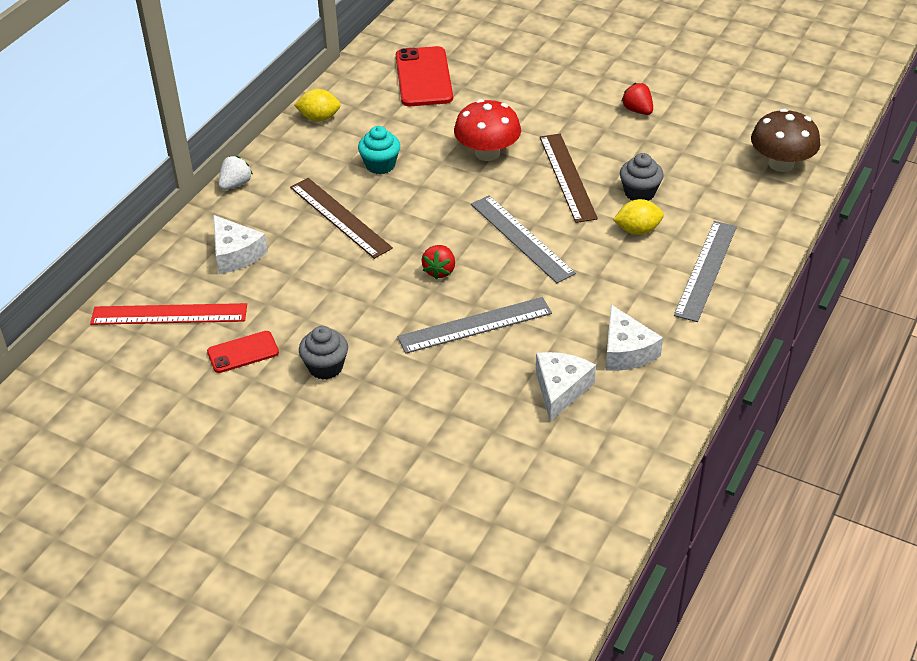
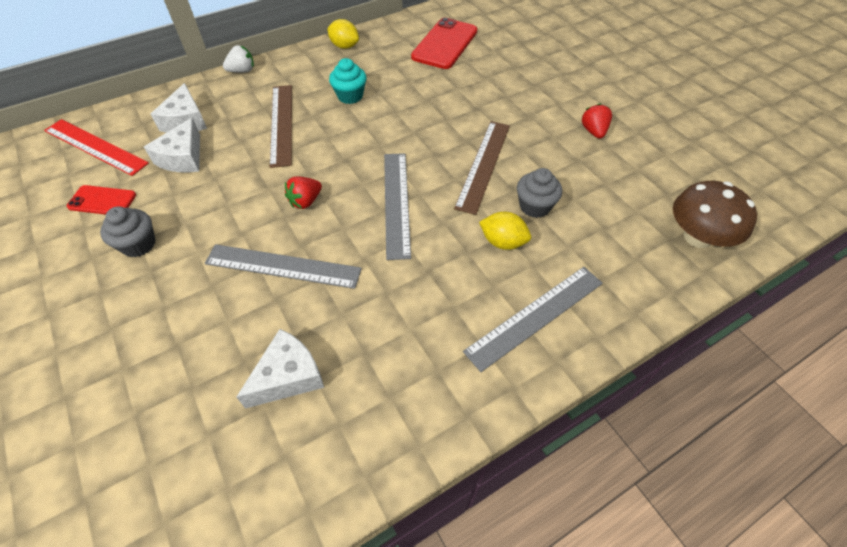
camera: 30 degrees right, 10 degrees up
red mushroom [454,99,521,161] -> none
white cheese [606,305,663,371] -> white cheese moved to [144,118,200,173]

